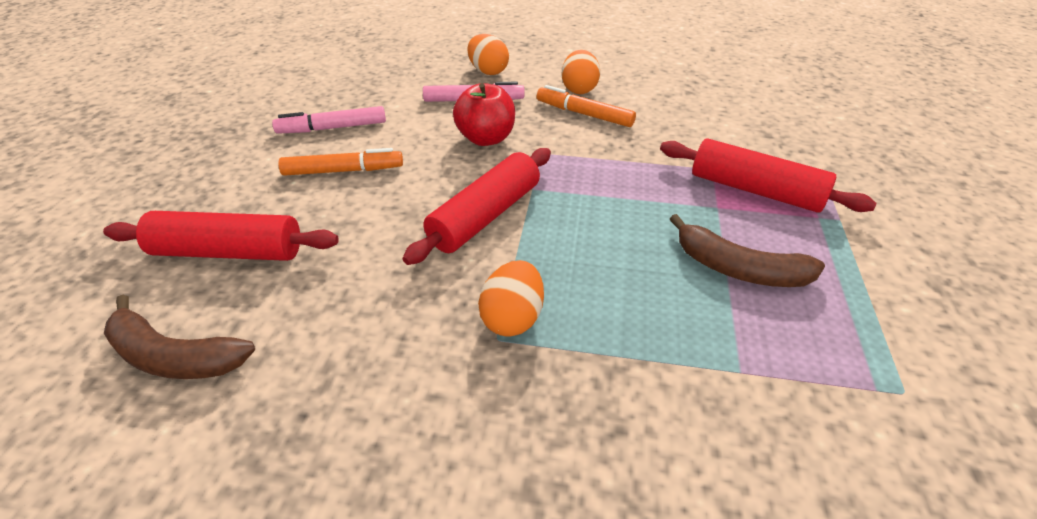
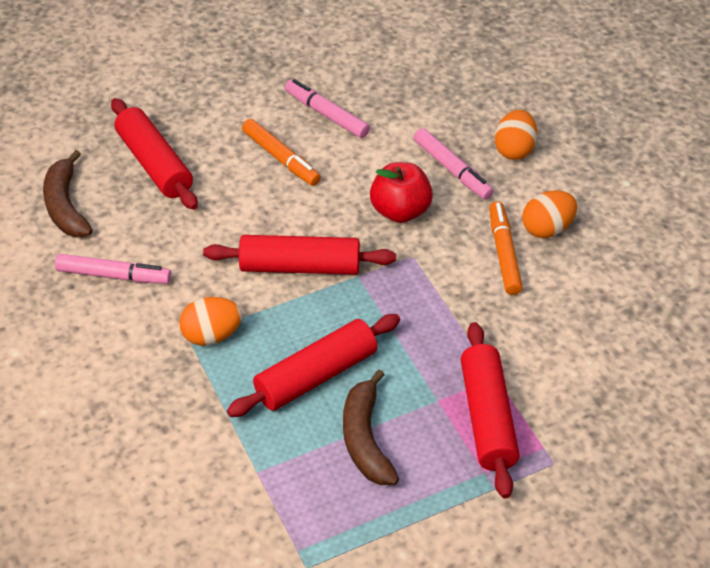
camera: 55 degrees right, 5 degrees up
none -> pink marker [55,254,171,284]
none -> red rolling pin [227,314,400,417]

